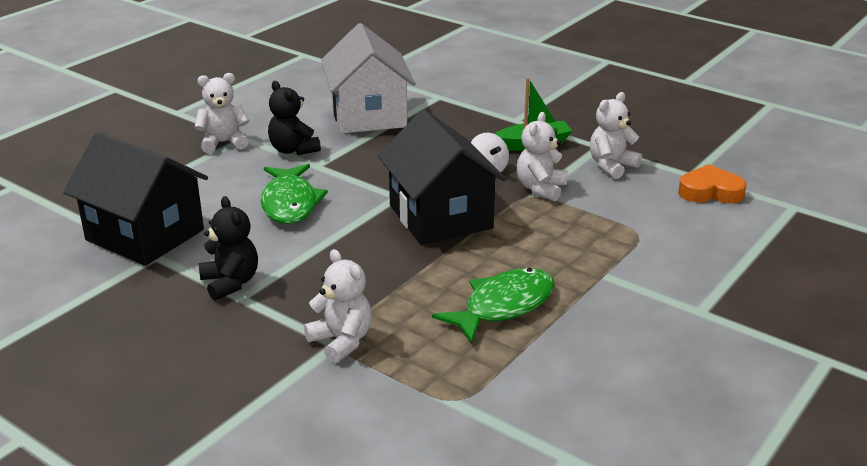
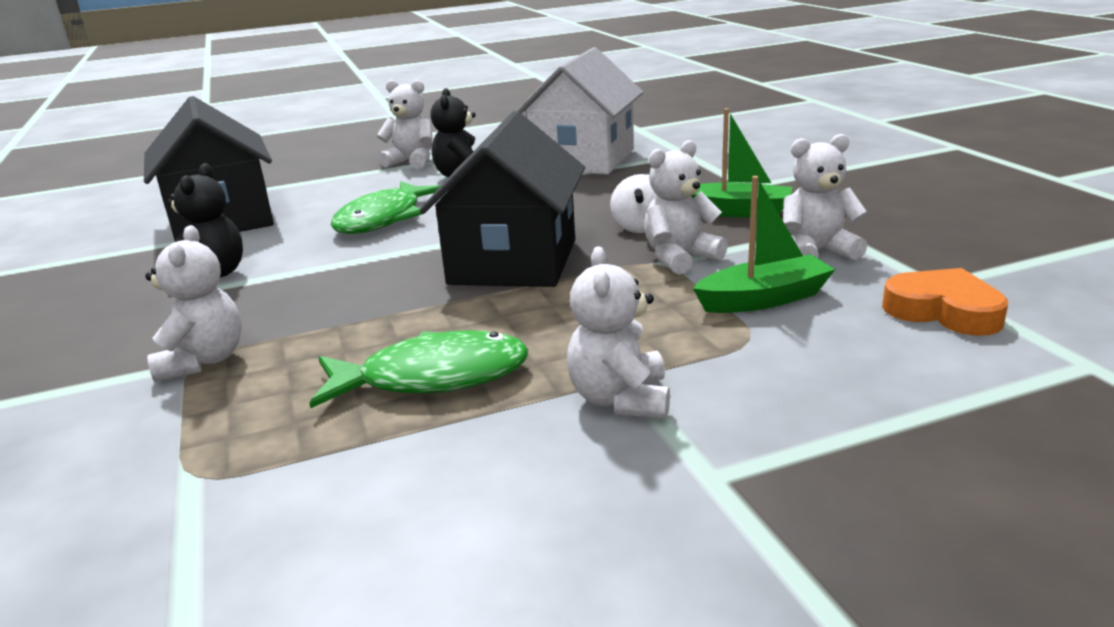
camera: 35 degrees right, 5 degrees down
none -> white teddy bear [567,246,670,419]
none -> green boat [693,176,836,313]

